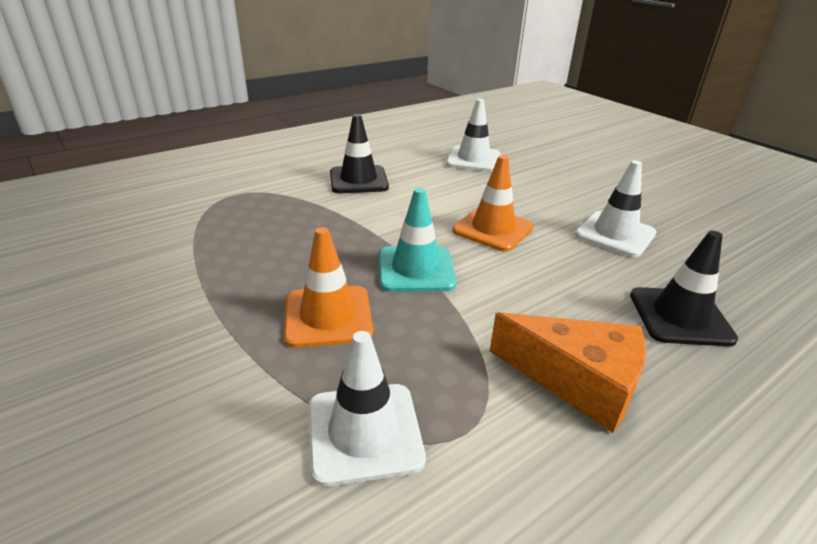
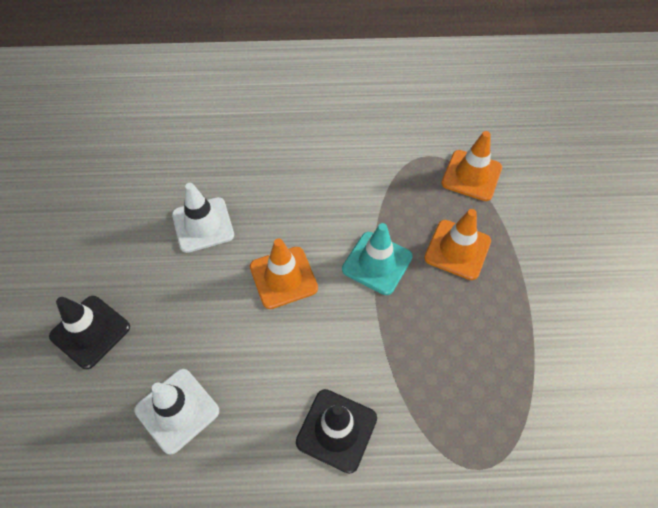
camera: 145 degrees left, 25 degrees up
white traffic cone [308,331,426,487] -> orange traffic cone [441,131,502,201]
orange cheese [490,312,646,433] -> none
black traffic cone [630,231,738,347] -> black traffic cone moved to [49,296,130,369]

